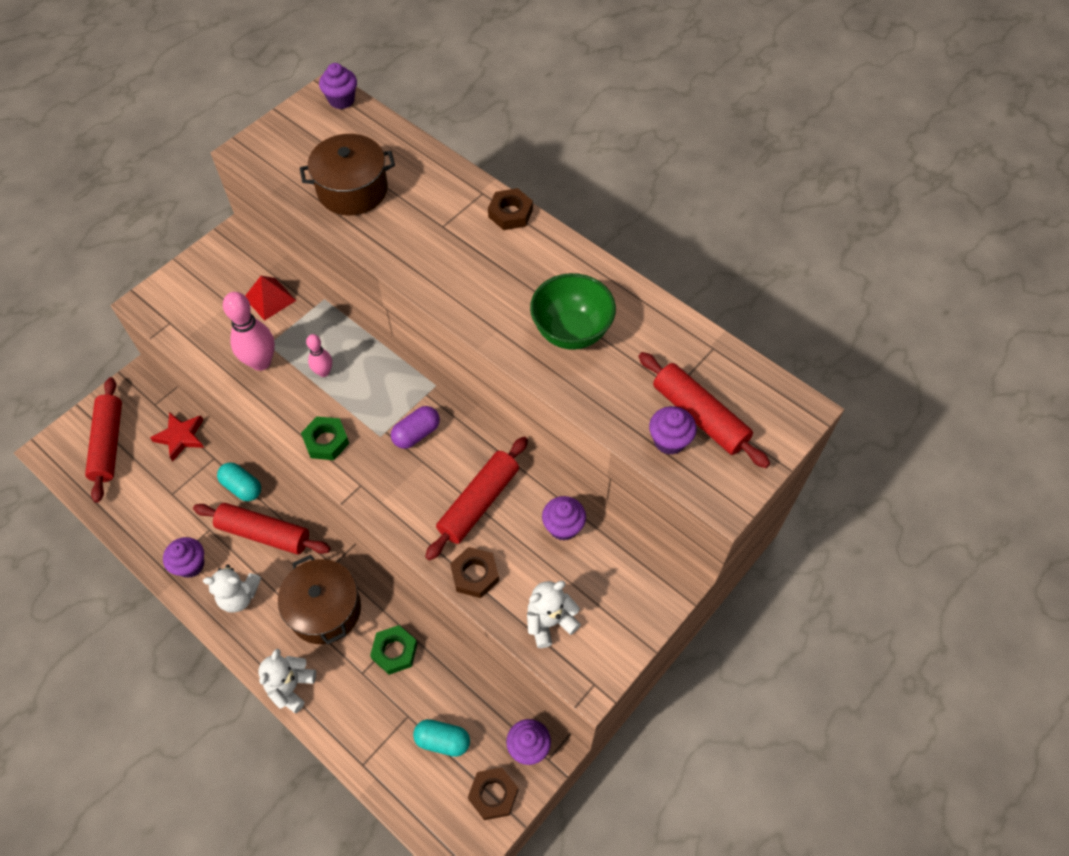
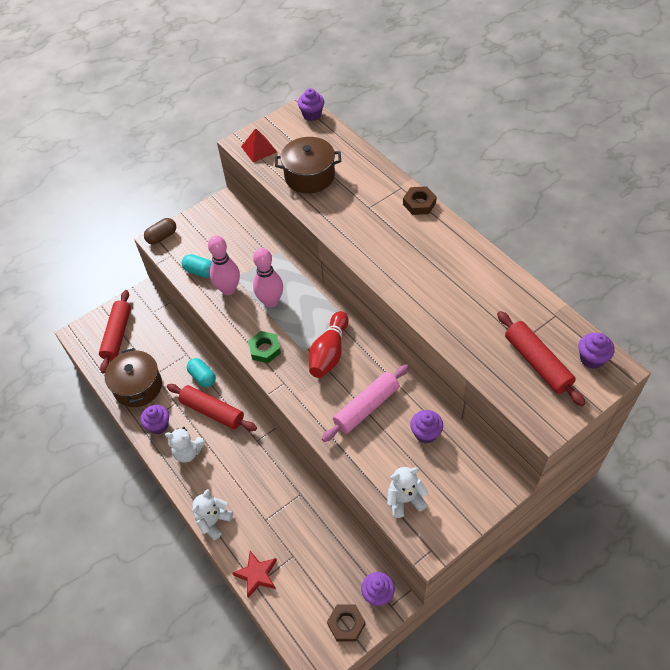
camera: 15 degrees right, 5 degrees down
red star [150,412,204,461] -> red star moved to [232,551,277,598]
red pyramid [245,276,296,321] -> red pyramid moved to [241,128,277,162]
brown pot [278,555,361,645] -> brown pot moved to [105,348,162,407]
pink bowling pin [306,334,332,377] -> pink bowling pin [253,248,283,308], size x1.77
green nut [370,625,417,675] -> none
purple capsule [391,406,440,449] -> red bowling pin [309,311,349,378]
turquoise capsule [413,719,470,757] -> turquoise capsule moved to [182,254,212,278]
red rolling pin [425,437,528,560] -> pink rolling pin [322,364,409,442]
brown nut [450,547,499,598] -> none
green bowl [530,273,616,350] -> none
purple cupcake [649,406,697,455] -> purple cupcake moved to [578,333,615,369]
none -> brown capsule [144,218,176,245]

